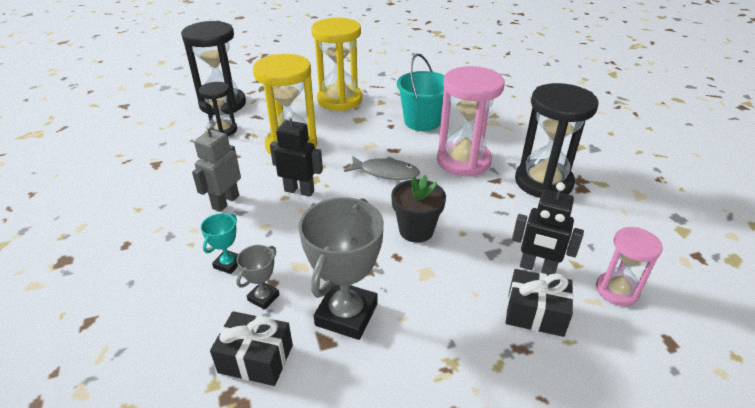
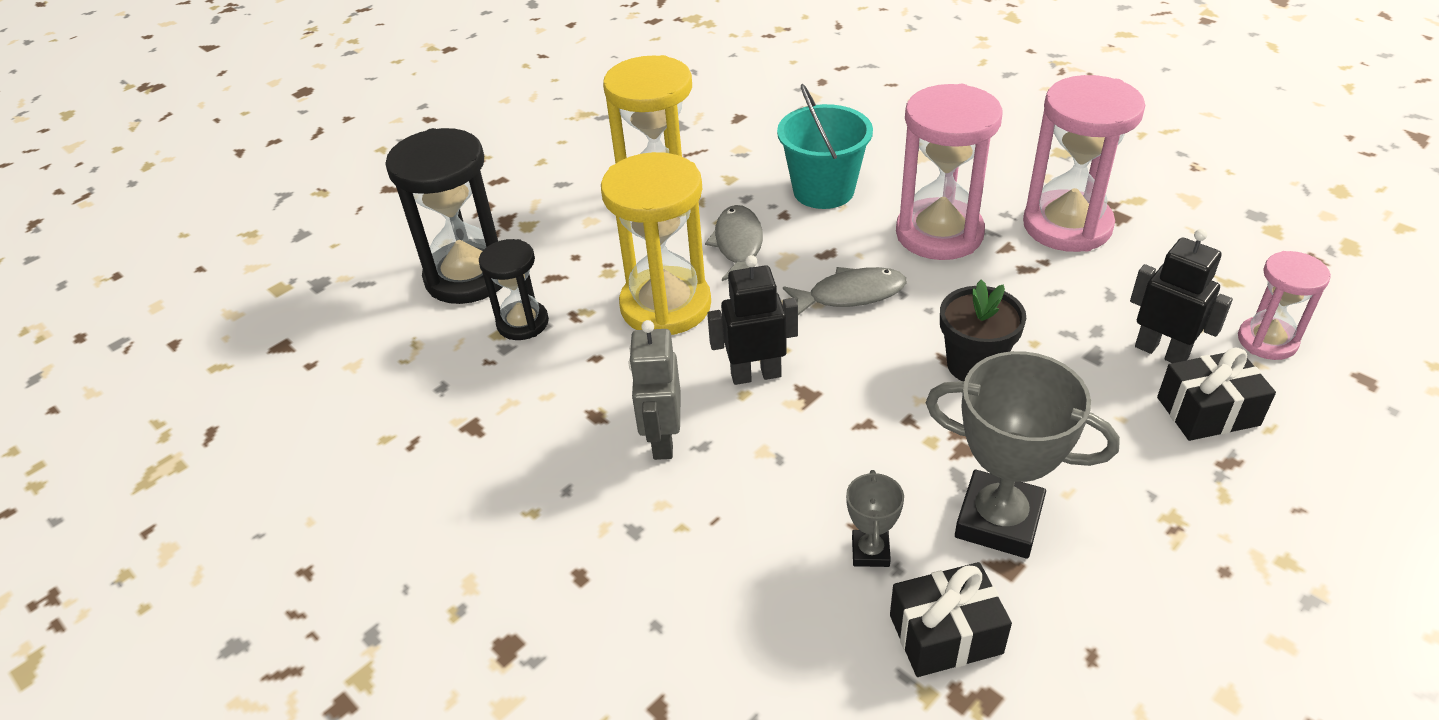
camera: 25 degrees left, 5 degrees up
turquoise trophy [201,213,238,274] -> none
grey trophy [299,197,384,340] -> grey trophy turned 60 degrees counterclockwise [926,351,1120,559]
black robot [512,182,584,275] -> black robot turned 135 degrees counterclockwise [1130,229,1233,363]
black hourglass [515,83,599,198] -> pink hourglass [1023,75,1145,252]
none -> grey fish [705,205,763,281]

